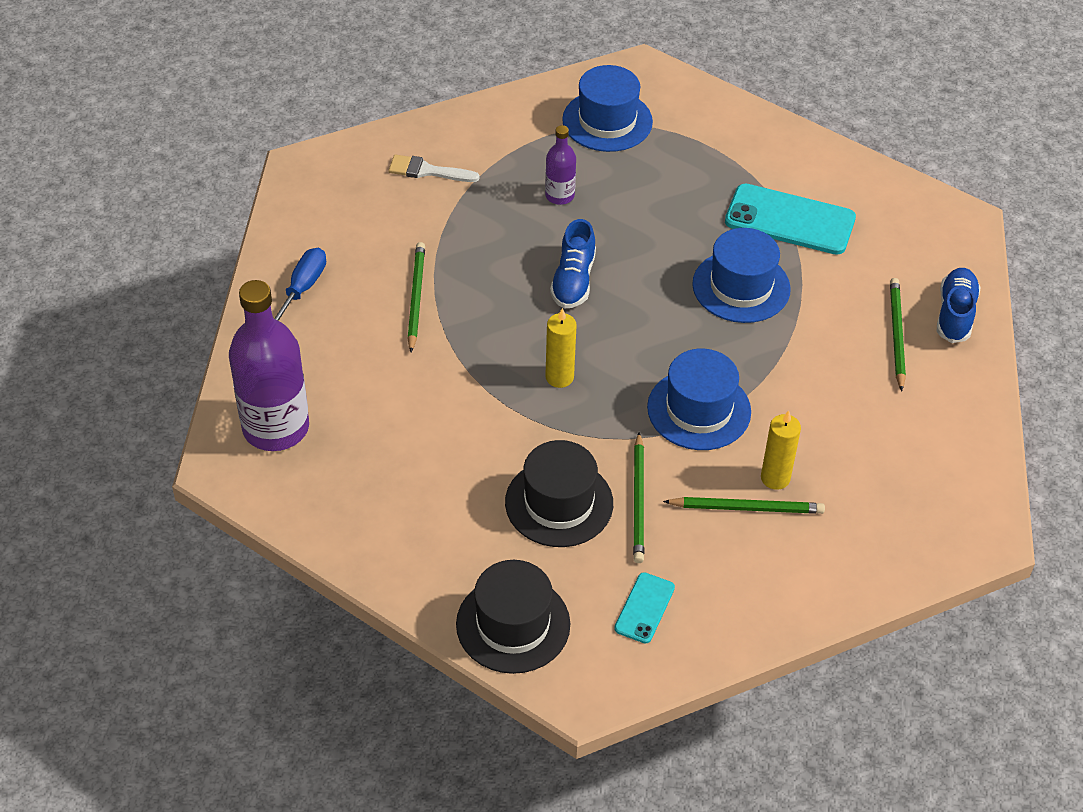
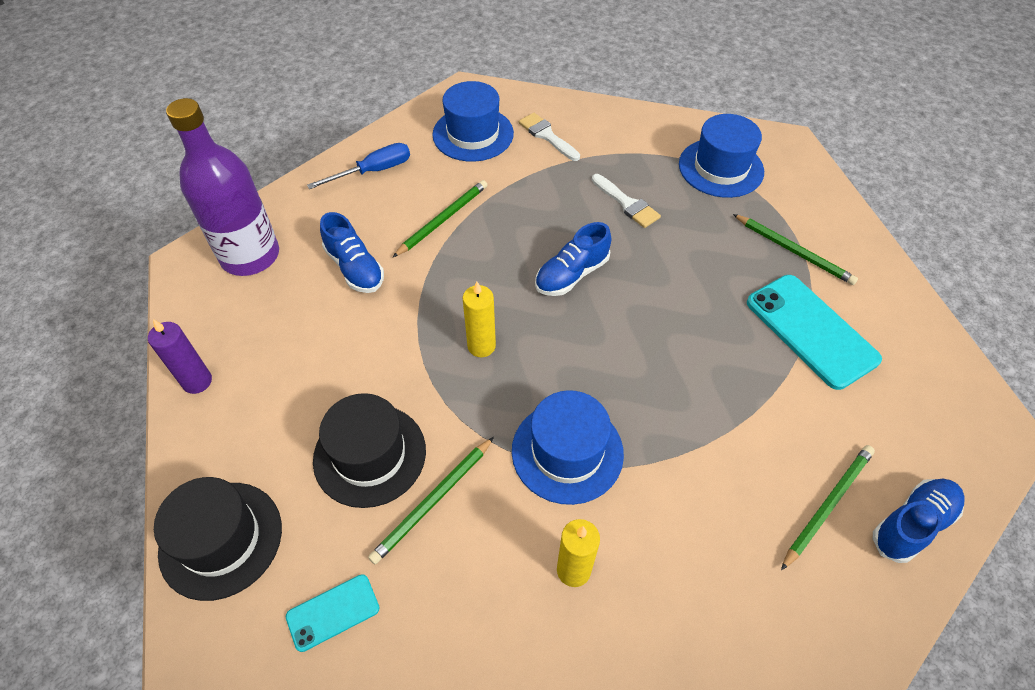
camera: 40 degrees right, 5 degrees up
purple bottle [545,125,576,205] -> white brush [592,174,661,228]
green pencil [663,497,825,514] -> green pencil moved to [733,214,858,285]
blue hat [692,228,791,323] -> blue hat moved to [432,81,514,162]
none -> purple candle [148,319,212,394]
none -> blue shoe [320,212,384,293]

